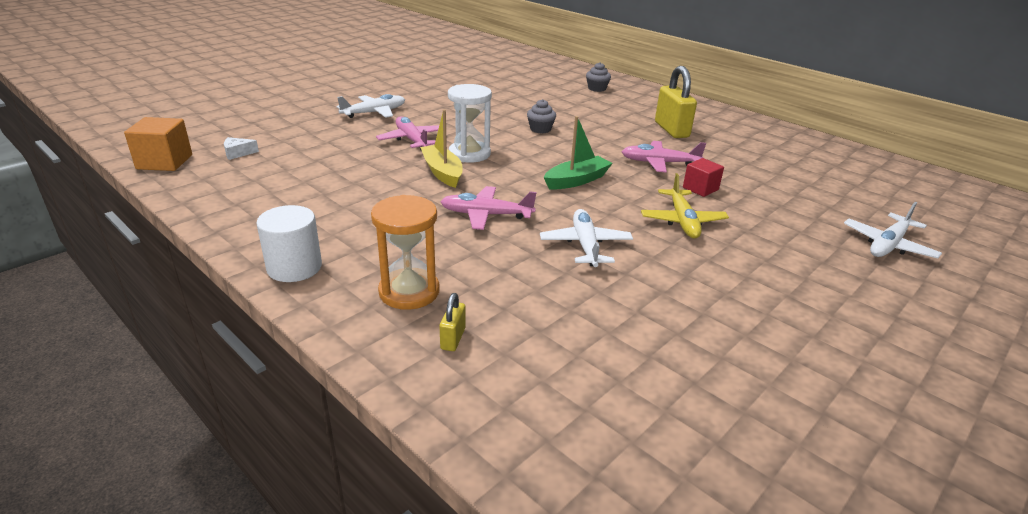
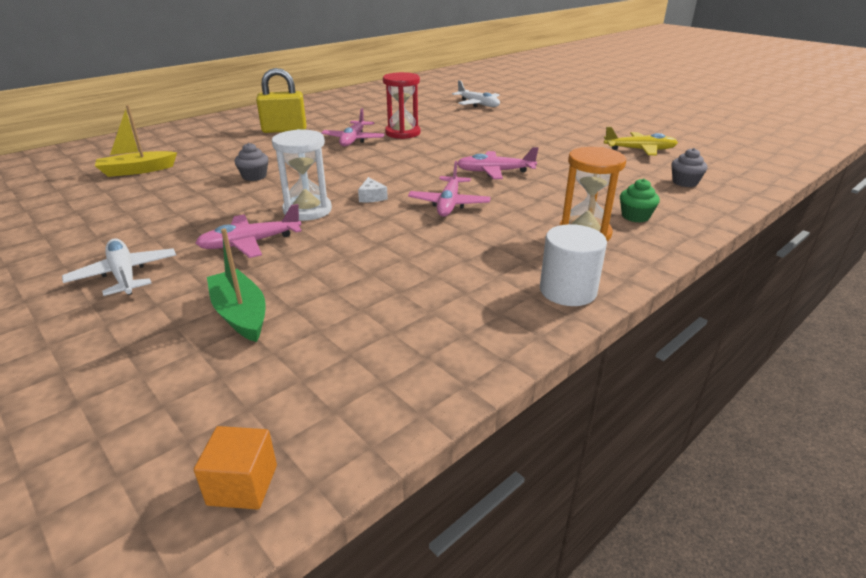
camera: 85 degrees left, 0 degrees up
orange cube [124,117,192,171] -> orange cube [194,426,277,509], size x0.65
white cheese [224,137,259,160] -> white cheese moved to [358,177,388,202]
yellow boat [420,109,463,188] -> yellow boat moved to [95,105,177,177]
yellow padlock [440,293,466,351] -> green cupcake [620,179,660,223]
white plane [540,209,633,267] -> pink plane [457,147,538,179]
green boat [544,116,613,189] -> green boat moved to [207,228,266,342]
grey cupcake [586,62,611,92] -> grey cupcake moved to [672,148,707,187]
yellow plane [641,173,729,239] -> yellow plane moved to [604,127,678,155]
red cube [683,158,724,197] -> red hourglass [383,72,420,139]

